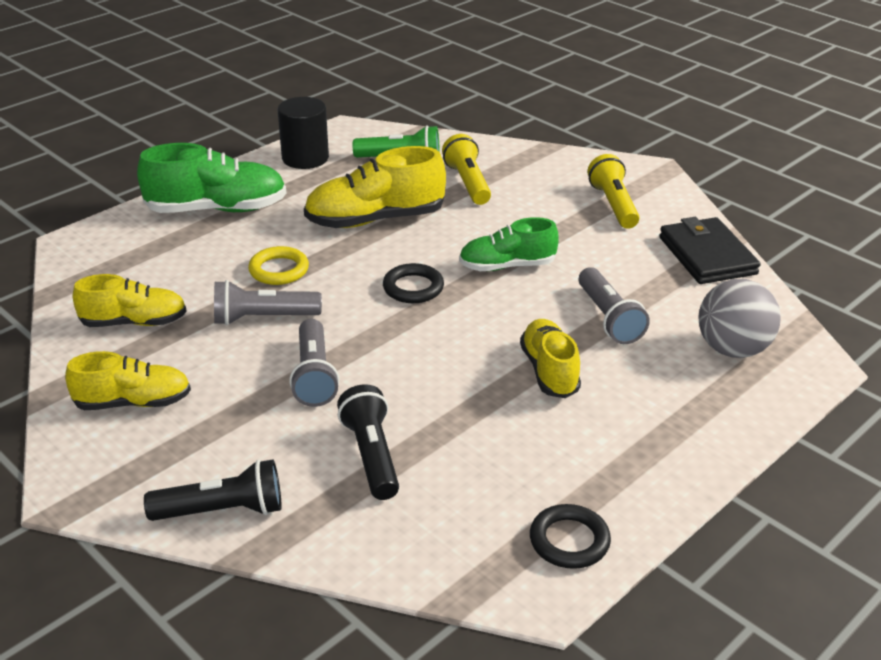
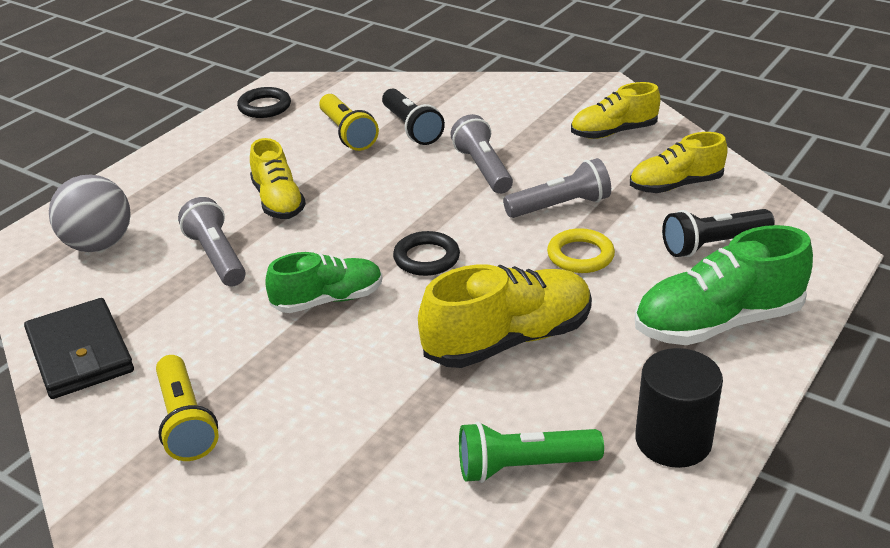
camera: 170 degrees right, 0 degrees up
black flashlight [144,459,281,521] -> black flashlight moved to [662,209,775,257]
yellow flashlight [442,134,491,205] -> yellow flashlight moved to [319,94,379,151]

